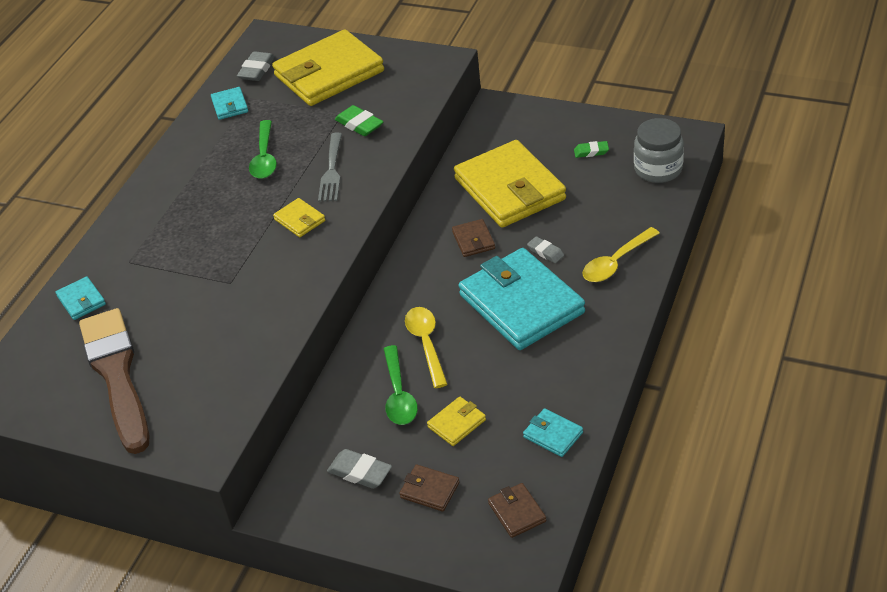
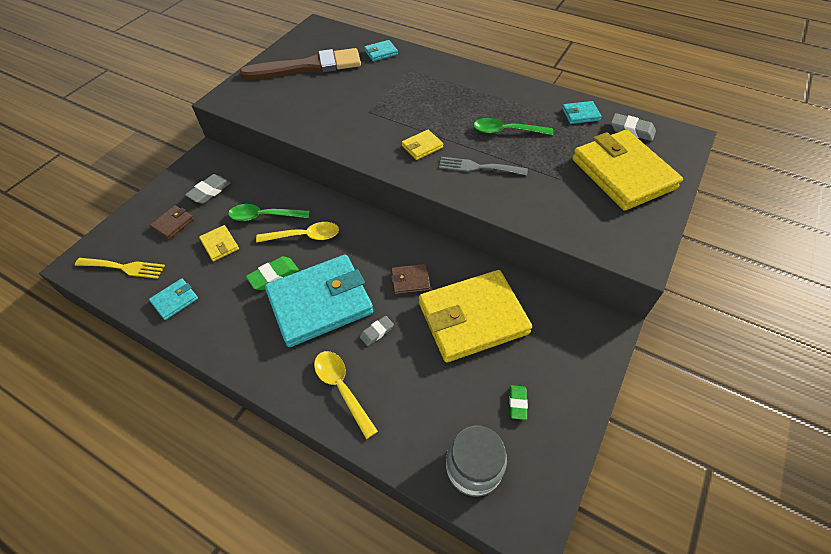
camera: 95 degrees right, 10 degrees up
green eraser [335,105,383,136] -> green eraser moved to [246,256,299,290]
brown wallet [488,483,546,538] -> yellow fork [75,258,165,279]

